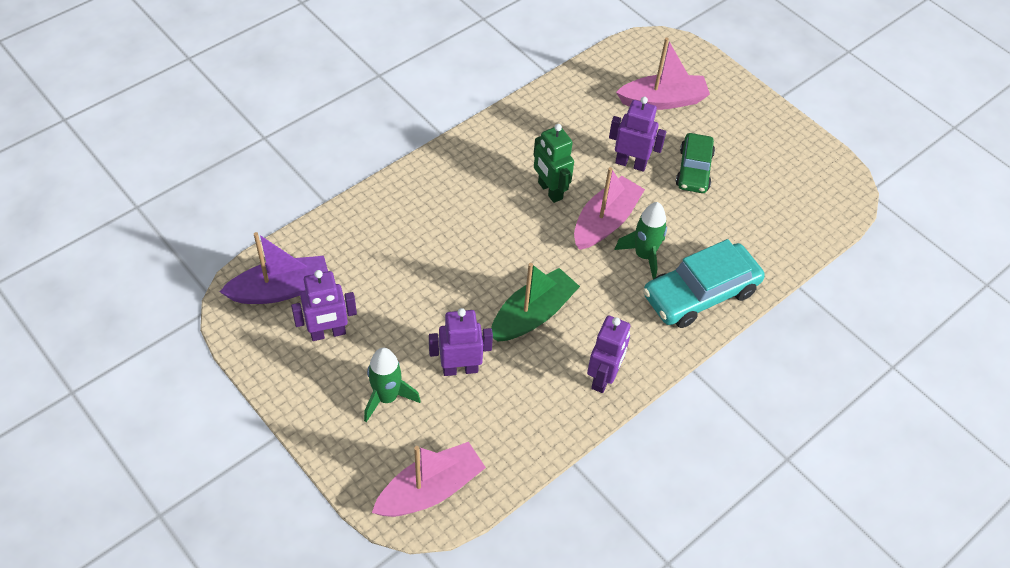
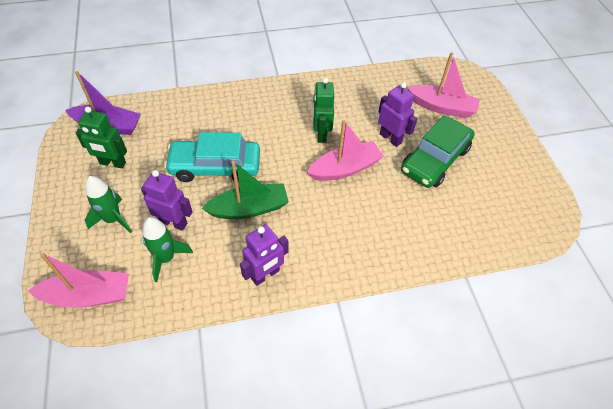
camera: 30 degrees right, 0 degrees up
purple robot [291,270,357,341] -> green robot [76,107,127,168]
green rocket [614,202,667,279] -> green rocket moved to [142,217,193,282]
turquoise car [643,239,765,328] -> turquoise car moved to [164,132,260,183]
green car [676,133,715,193] -> green car [401,115,475,188], size x1.55

